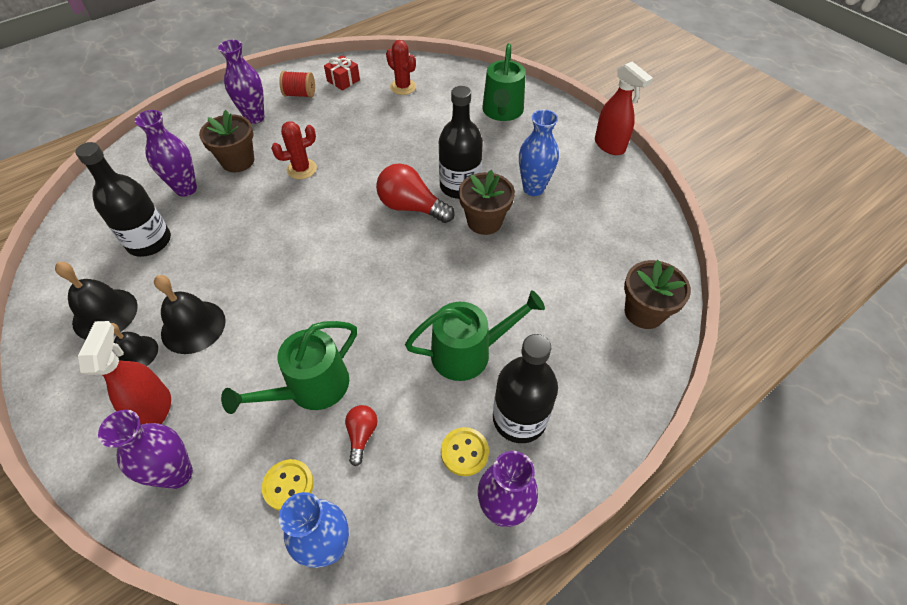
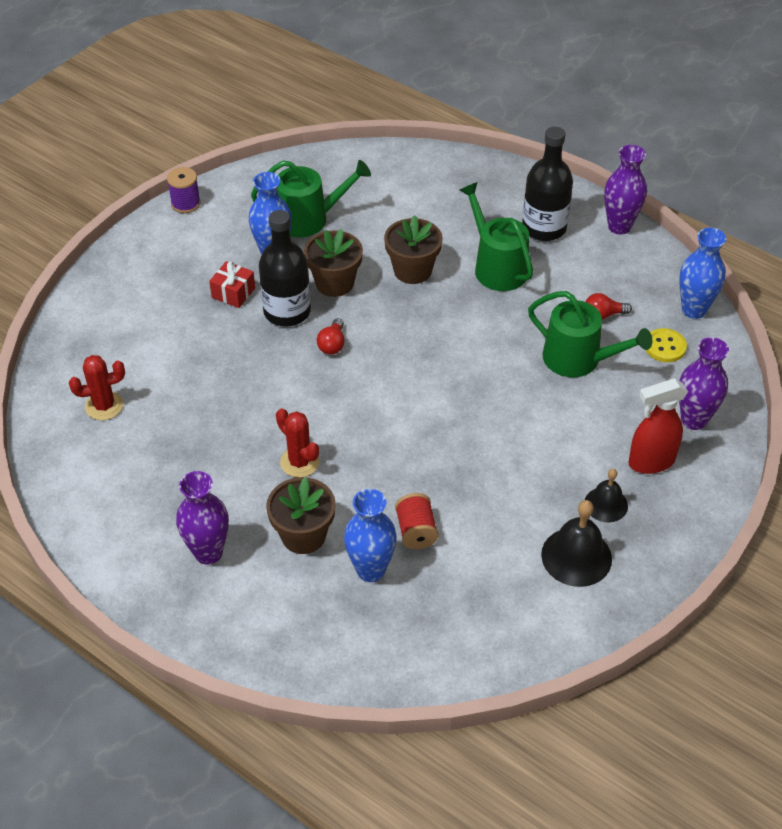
camera: 105 degrees left, 5 degrees down
black bottle [75,142,171,257] -> none
purple vase [135,110,197,197] -> blue vase [344,489,397,582]
black bell [154,275,226,354] -> none
red spool [279,71,315,98] -> red spool moved to [395,493,439,549]
red gift [324,55,360,91] -> red gift moved to [209,261,255,308]
red light bulb [376,163,455,223] -> red light bulb [317,318,344,355], size x0.53
red cactus [386,40,416,95] -> red cactus turned 45 degrees clockwise [69,355,125,420]
yellow button [441,427,489,476] -> none
green watering can [482,43,526,121] -> green watering can moved to [251,160,371,237]
red spray bottle [595,61,653,155] -> purple spool [167,167,201,213]
brown flower pot [624,260,691,329] -> brown flower pot moved to [384,215,443,284]

